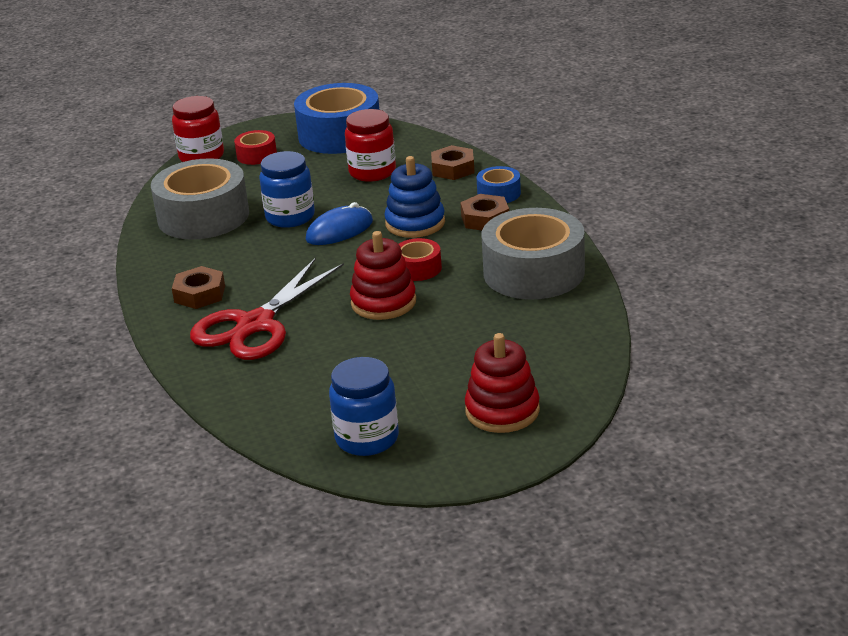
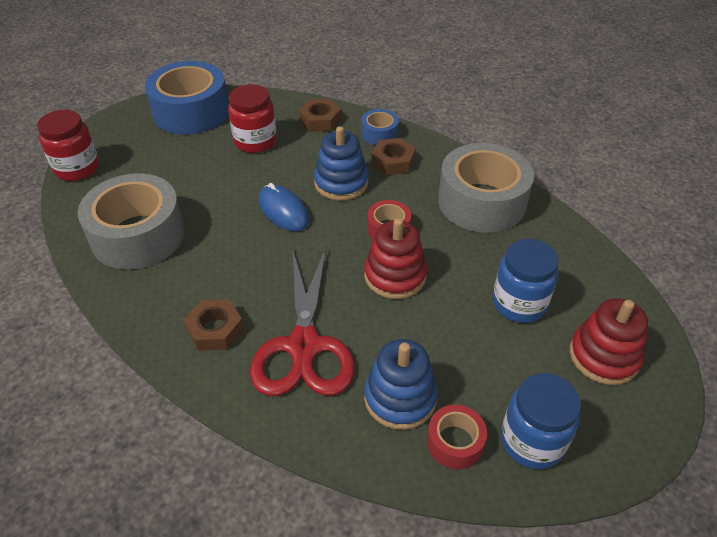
camera: 35 degrees left, 15 degrees up
red tape [234,130,277,165] -> red tape moved to [427,405,487,469]
blue jar [259,151,315,228] -> blue jar moved to [493,239,559,323]
blue mouse [305,202,373,245] -> blue mouse turned 60 degrees counterclockwise [259,183,309,231]
none -> blue stacking toy [364,339,438,430]

